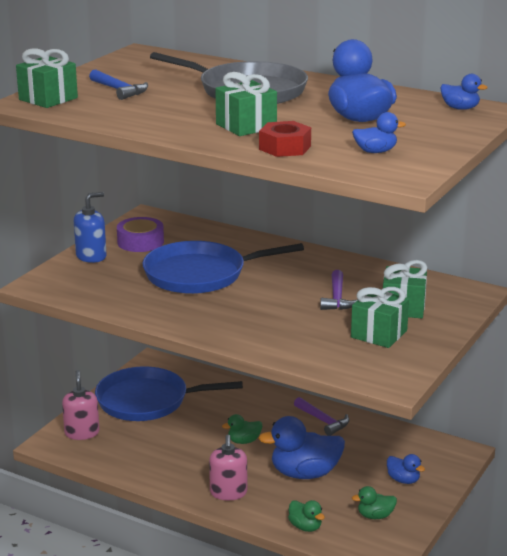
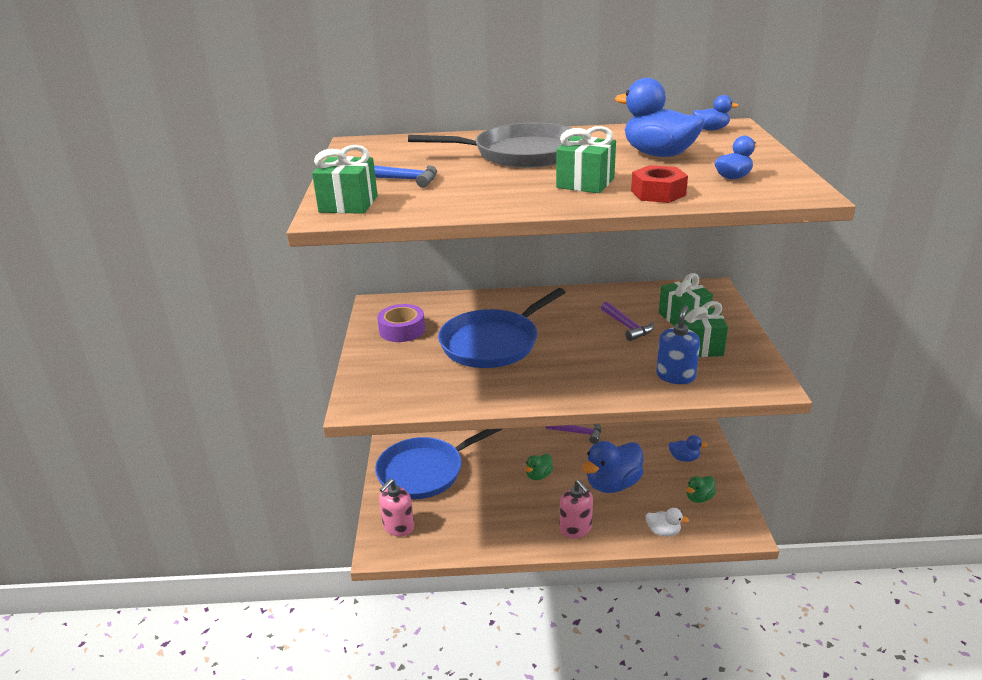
camera: 30 degrees left, 5 degrees up
pink soap dispenser [62,370,99,440] -> pink soap dispenser turned 105 degrees counterclockwise [379,479,414,537]
blue soap dispenser [74,192,107,263] -> blue soap dispenser moved to [656,305,700,384]
green duck [288,500,325,532] -> white duck [645,508,689,537]

